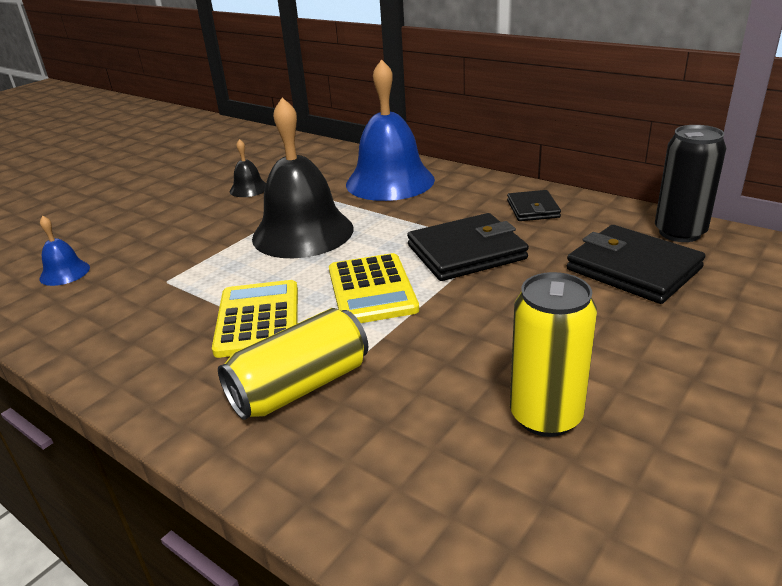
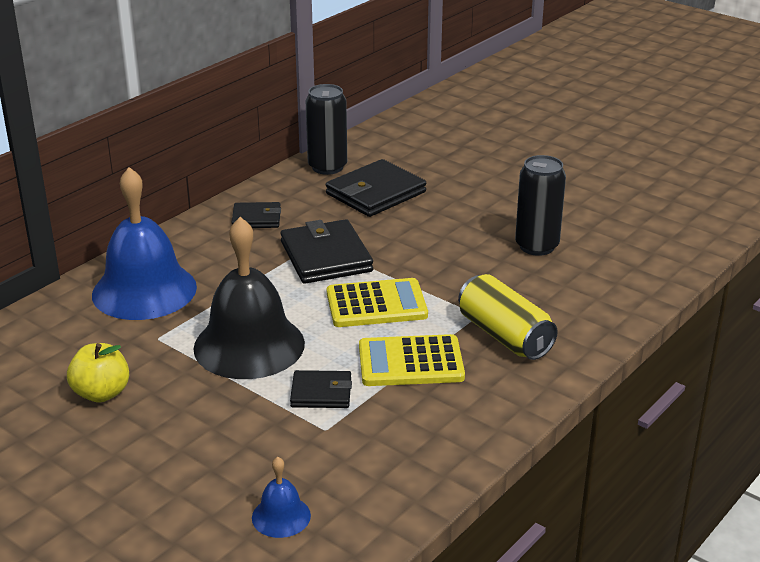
camera: 90 degrees left, 0 degrees up
black bell [230,139,266,197] -> yellow apple [67,343,129,403]
yellow can [510,272,597,437] -> black can [515,155,566,256]
none -> black wallet [290,370,352,408]

